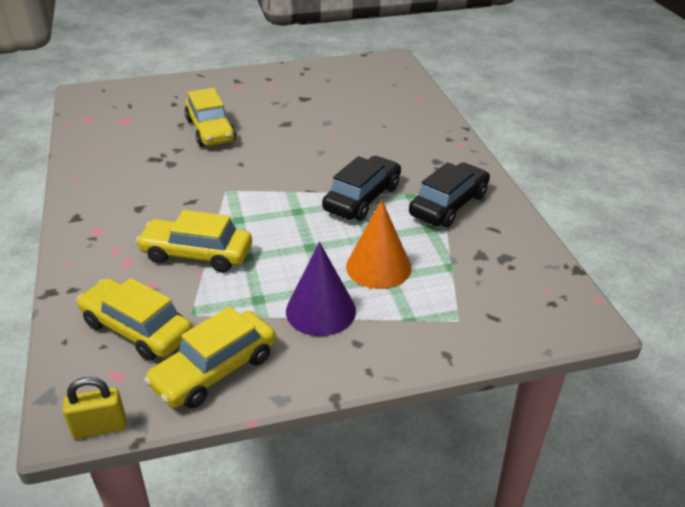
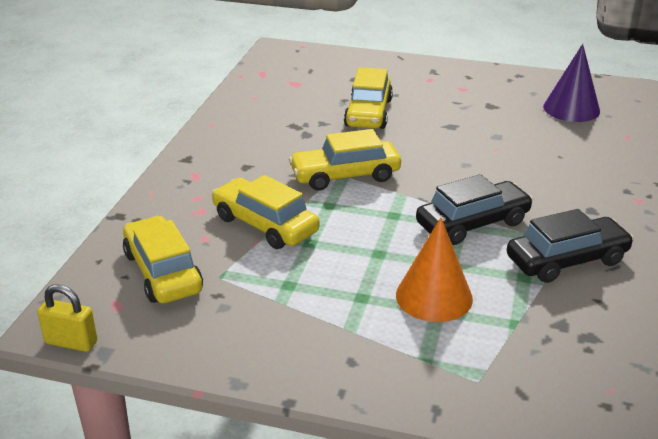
camera: 30 degrees right, 5 degrees down
yellow car [144,306,276,409] -> yellow car moved to [289,129,401,191]
purple cone [286,242,356,336] -> purple cone moved to [543,44,600,122]

